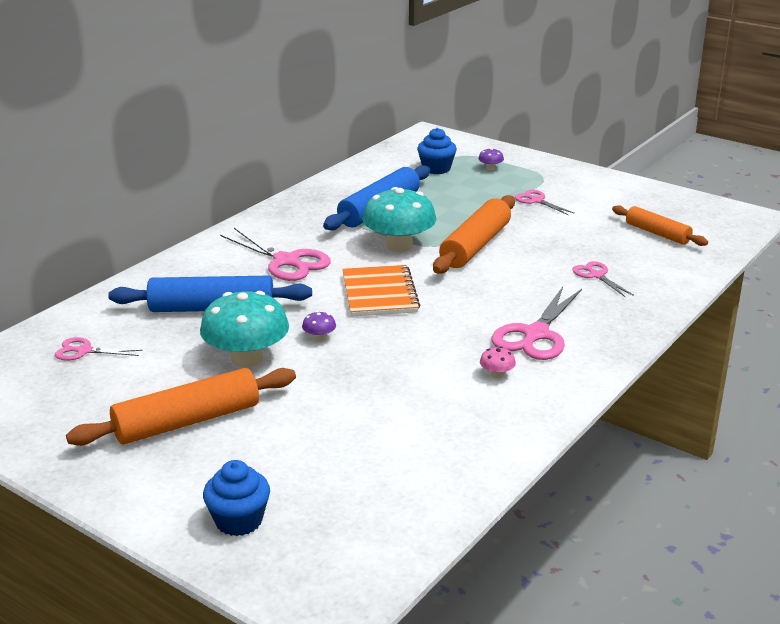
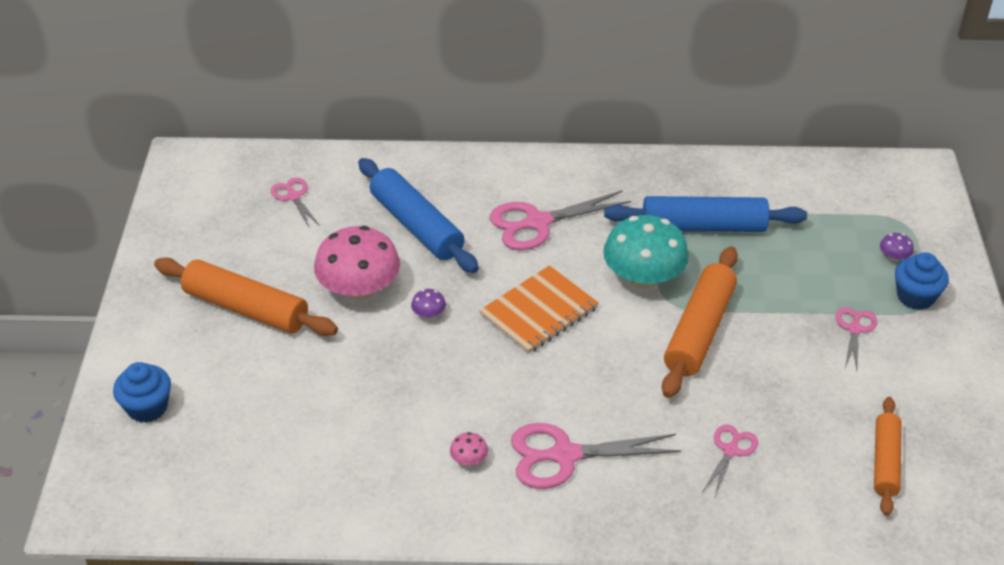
camera: 55 degrees right, 15 degrees up
turquoise mushroom [200,291,289,367] -> pink mushroom [314,226,400,301]
pink scissors [220,228,331,281] -> pink scissors turned 60 degrees clockwise [490,190,631,250]
blue cupcake [417,128,457,174] -> blue cupcake moved to [895,252,949,310]
orange rolling pin [433,195,515,274] -> orange rolling pin turned 60 degrees counterclockwise [662,246,738,398]

